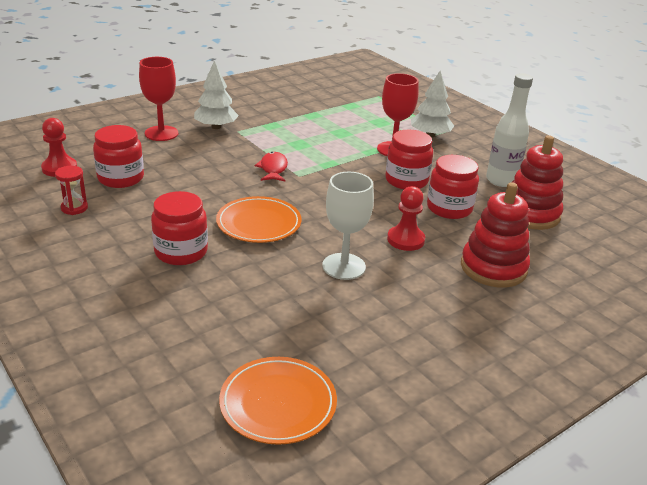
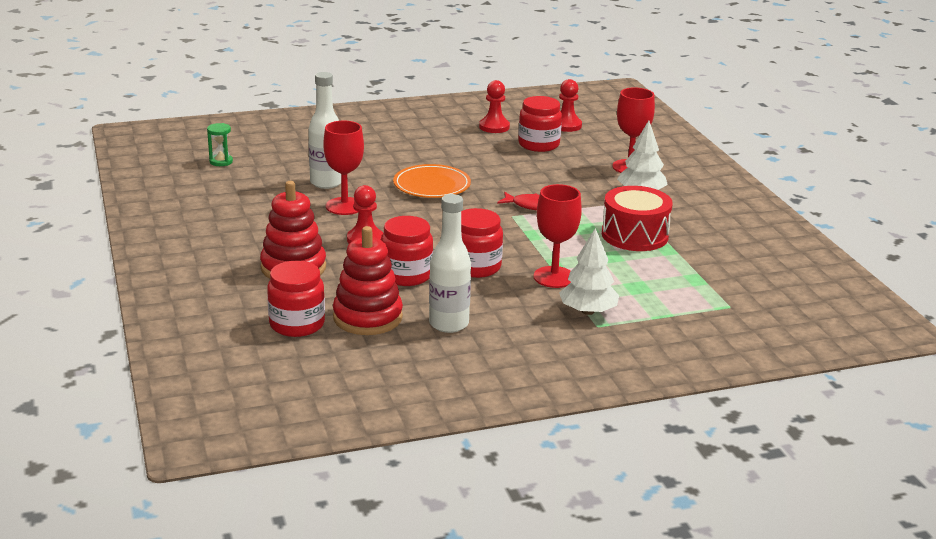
camera: 110 degrees right, 5 degrees down
red hourglass [55,166,88,215] -> red pawn [479,80,510,133]
red jar [151,191,208,265] -> red jar moved to [267,261,325,337]
orange plate [219,357,337,445] -> green hourglass [207,123,233,166]
white goblet [322,172,374,280] -> red goblet [323,121,364,215]
none -> white bottle [308,72,341,189]
none -> red drum [602,186,673,251]

